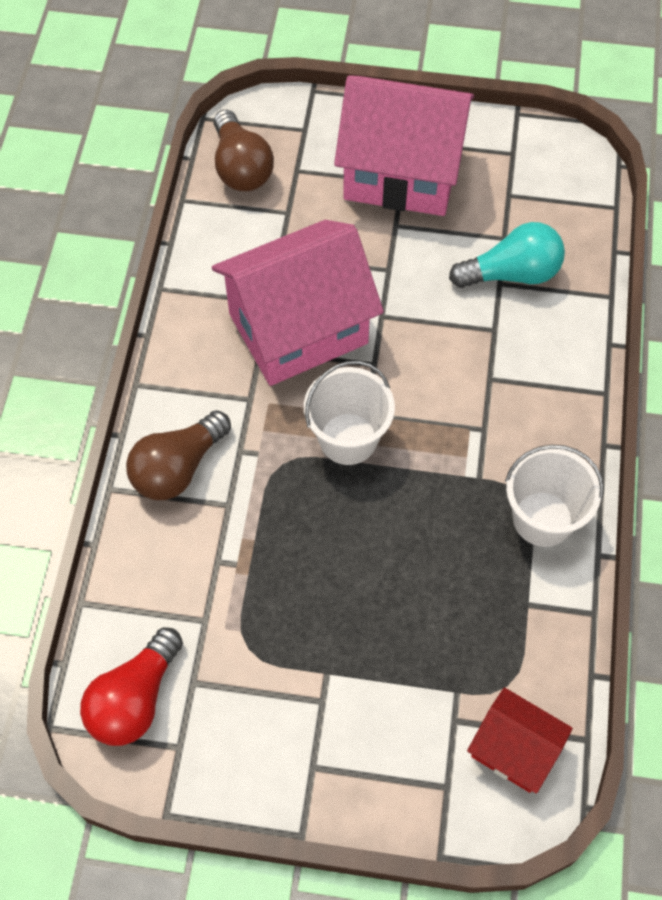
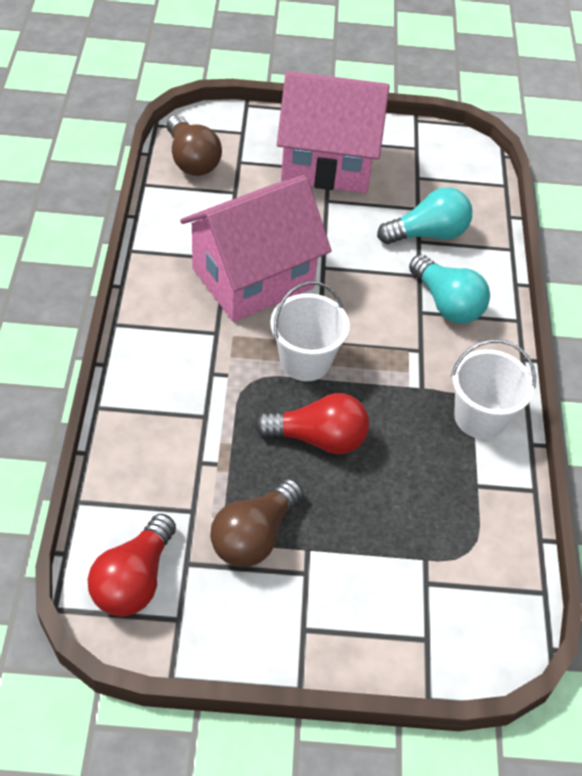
camera: 10 degrees left, 10 degrees down
brown light bulb [126,410,231,500] -> brown light bulb moved to [210,479,303,567]
red house [467,687,573,794] -> none
none -> red light bulb [254,393,369,454]
none -> turquoise light bulb [409,254,490,324]

